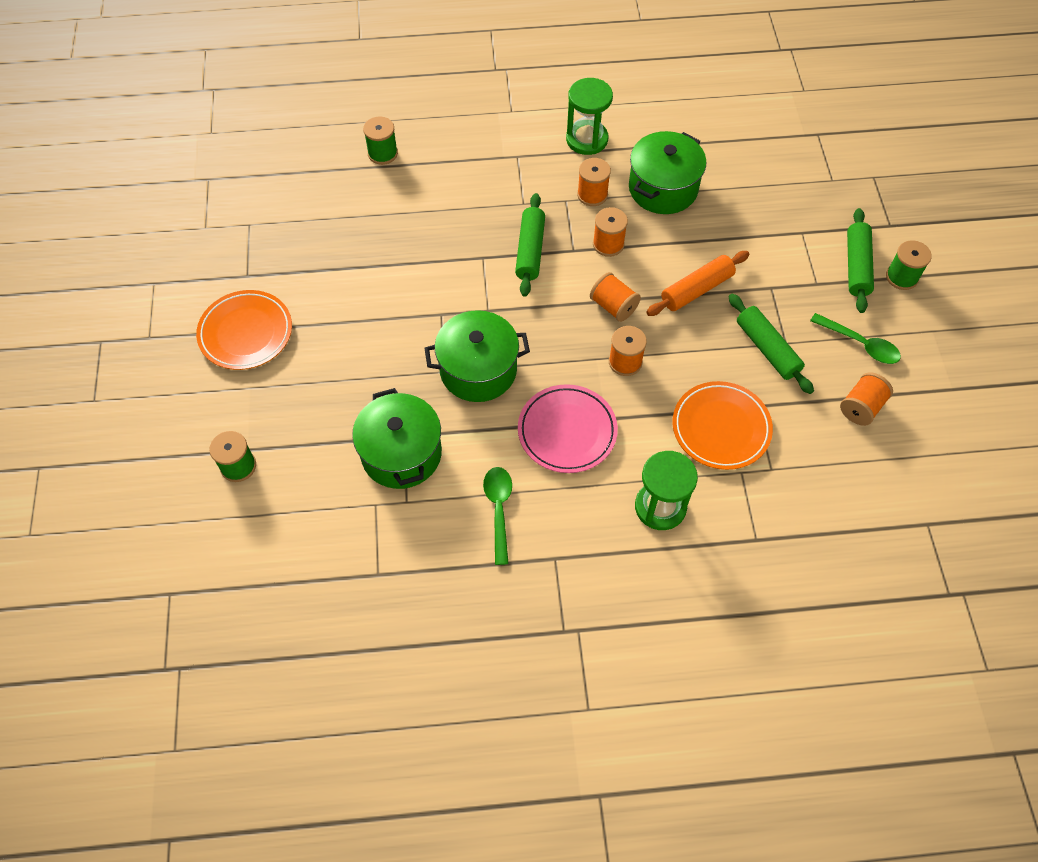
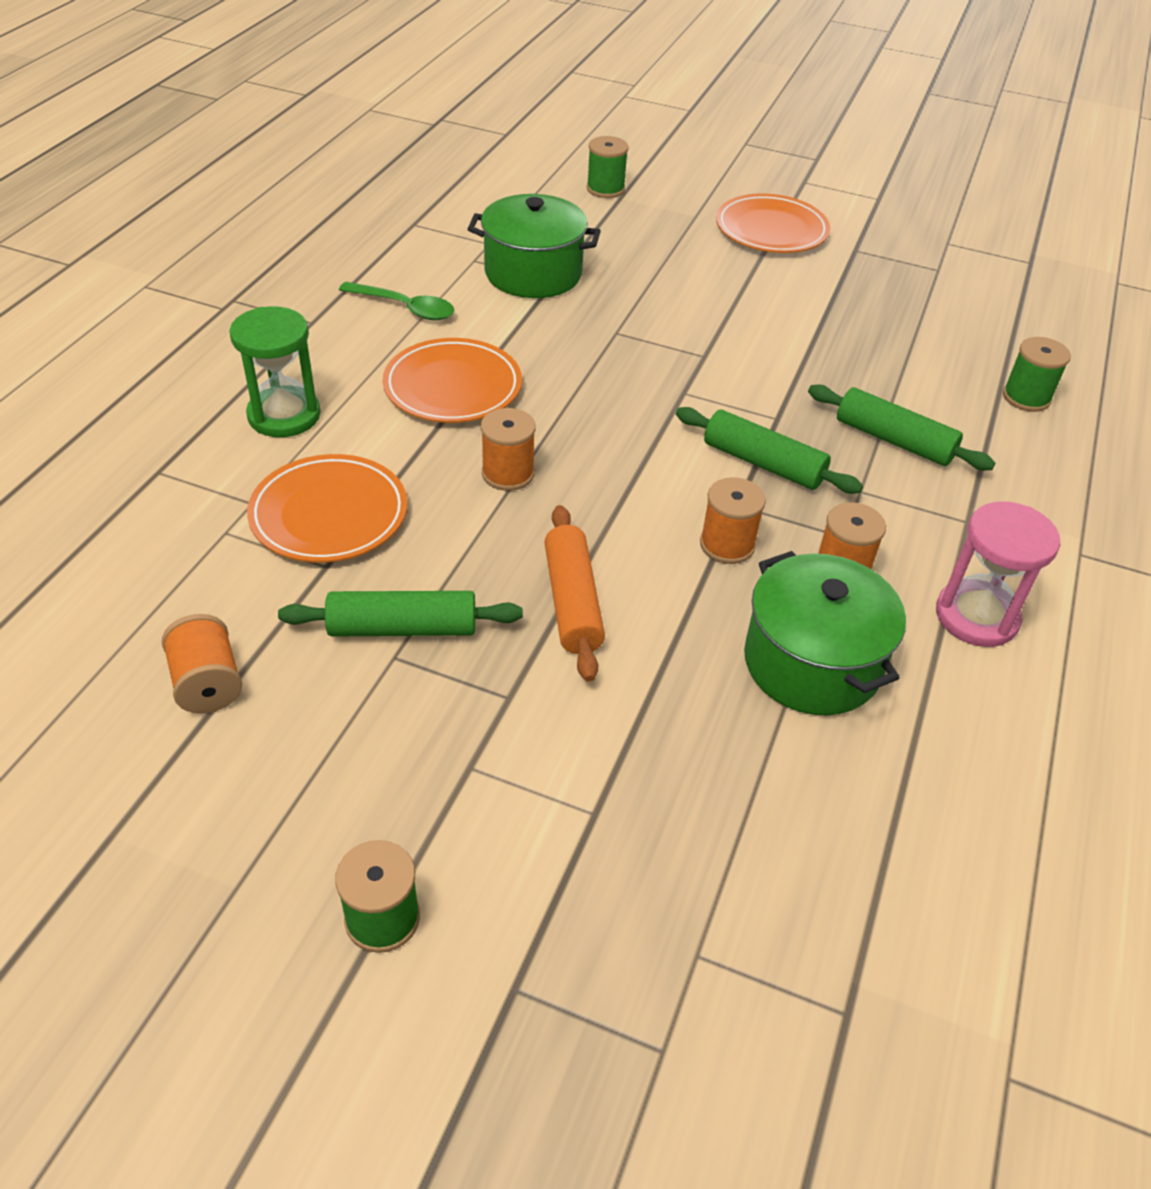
camera: 115 degrees right, 15 degrees down
green pot [424,310,530,402] -> none
pink plate [518,384,618,473] -> orange plate [383,338,522,423]
green hourglass [566,78,613,155] -> pink hourglass [936,501,1060,647]
orange spool [590,272,641,322] -> none
green spoon [810,313,901,364] -> none
green rolling pin [847,208,874,313] -> green rolling pin moved to [808,384,995,470]

